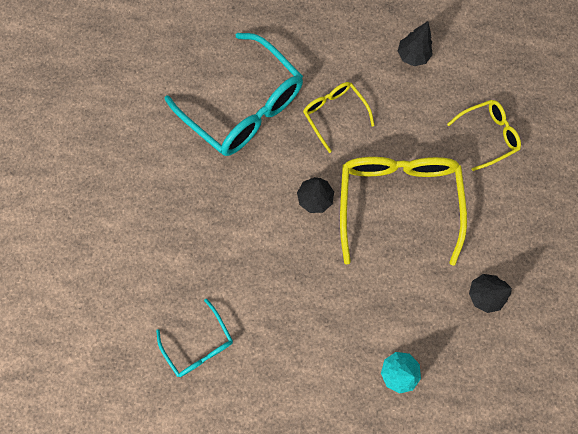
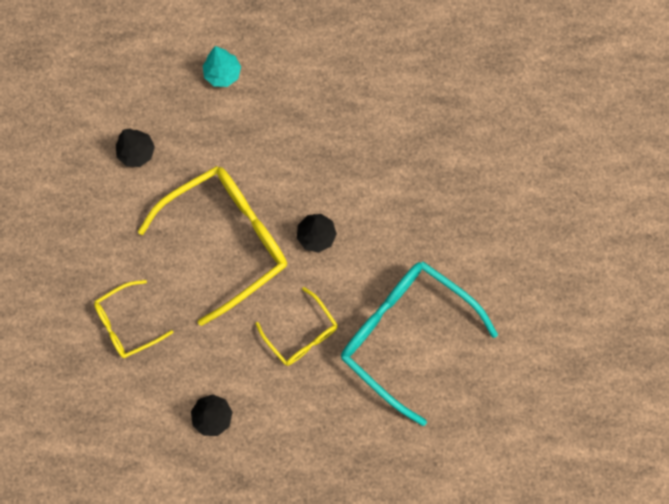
camera: 175 degrees right, 0 degrees up
turquoise glasses [156,299,233,377] -> none
yellow glasses [340,157,467,266] -> yellow glasses turned 120 degrees counterclockwise [138,166,287,326]

